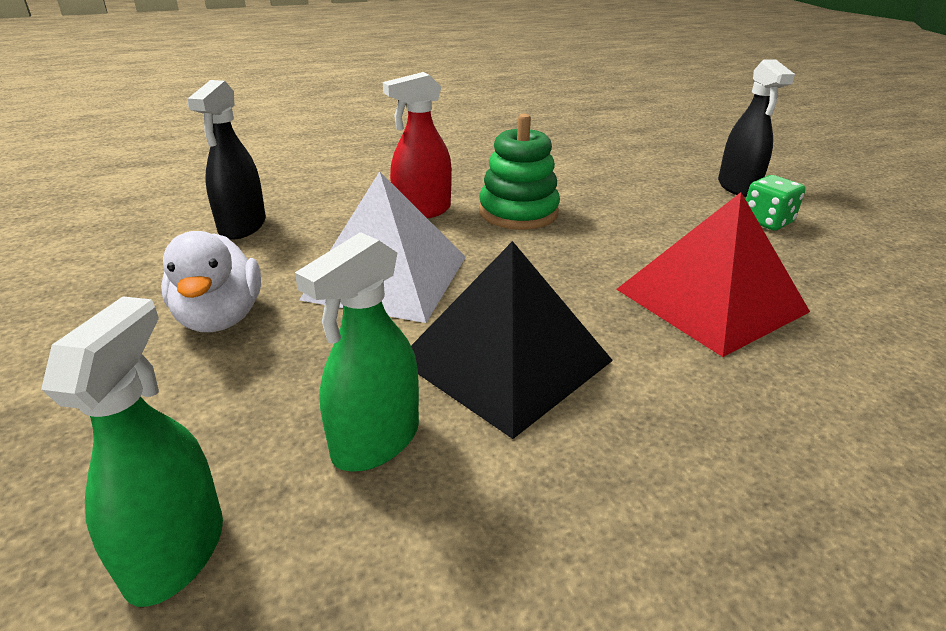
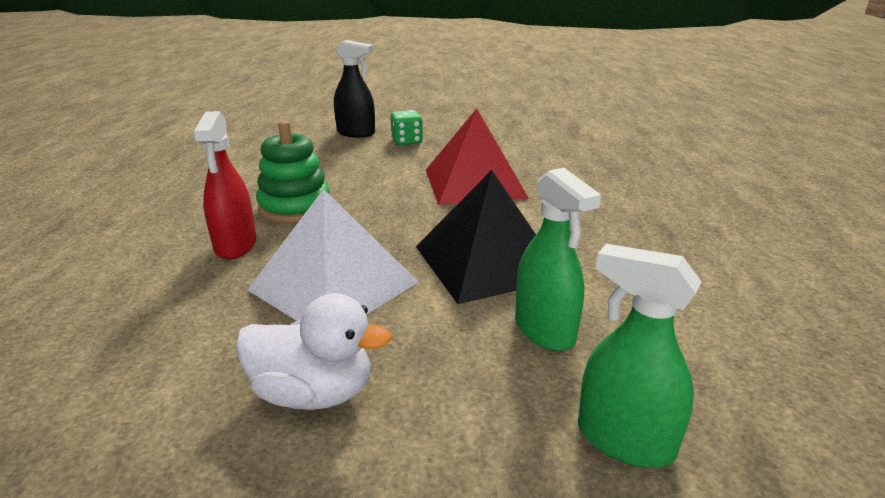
camera: 65 degrees left, 5 degrees down
black spray bottle [187,80,266,240] -> none

